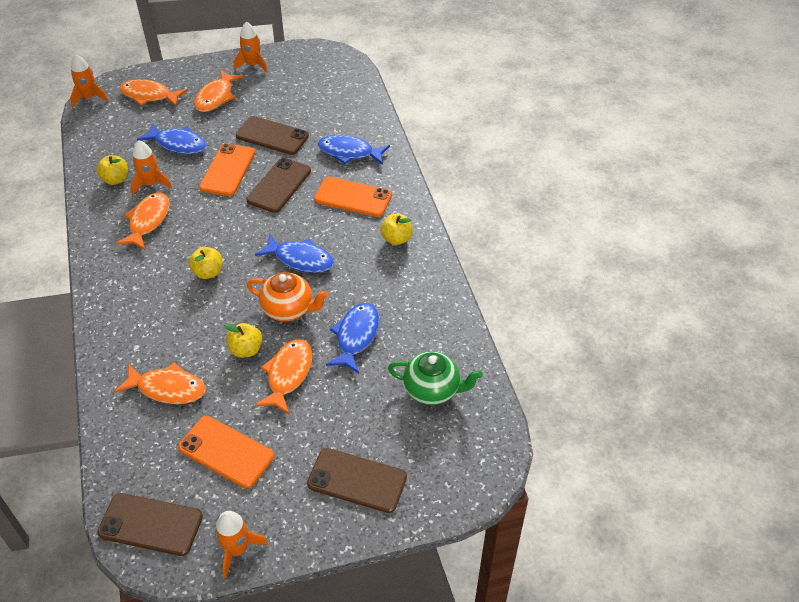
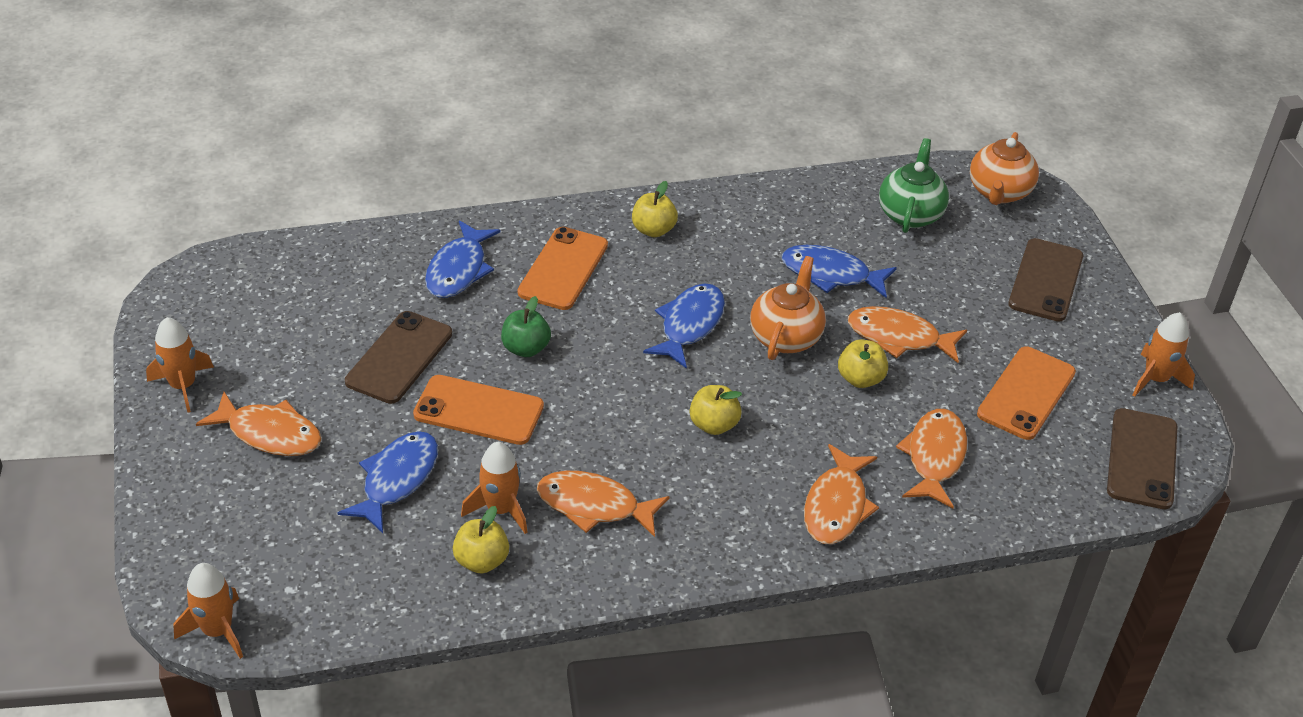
camera: 90 degrees left, 5 degrees down
orange fish [119,79,187,106] -> orange fish moved to [804,444,879,544]
brown phone [246,158,311,213] -> green apple [501,296,551,357]
none -> orange teapot [970,132,1039,205]

